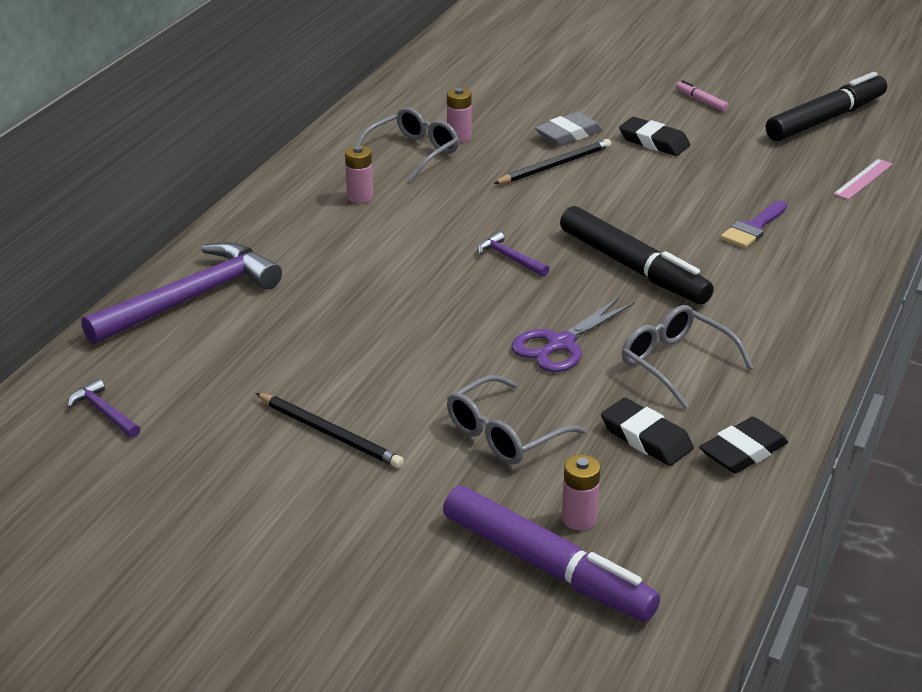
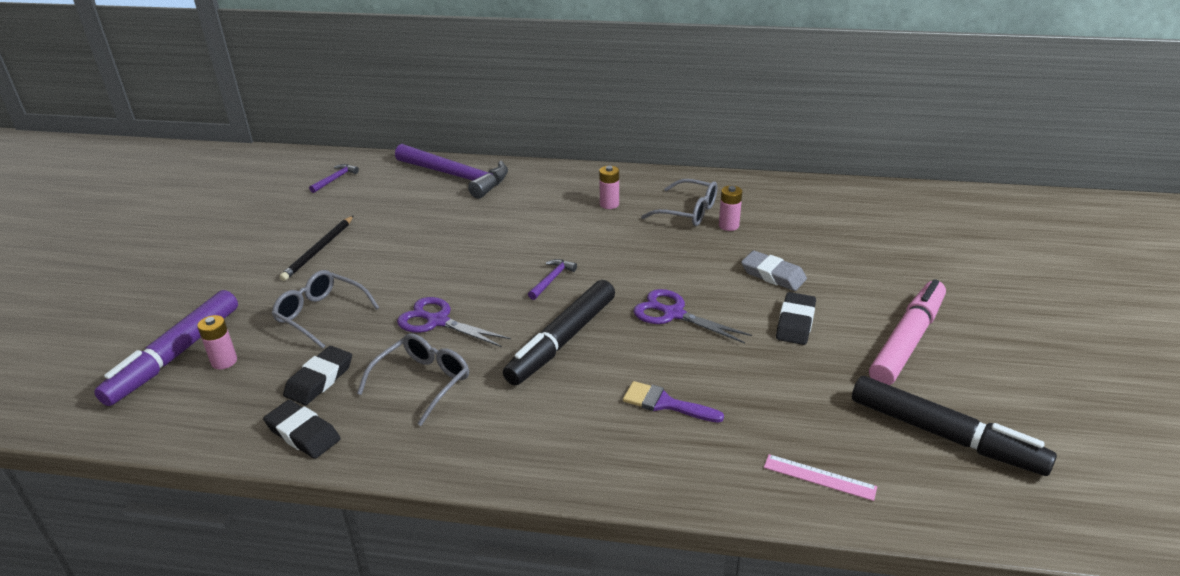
camera: 75 degrees right, 0 degrees up
black pencil [493,139,611,184] -> none
pink marker [676,80,729,112] -> pink marker [869,279,946,385], size x2.43
none -> purple scissors [633,289,752,344]

